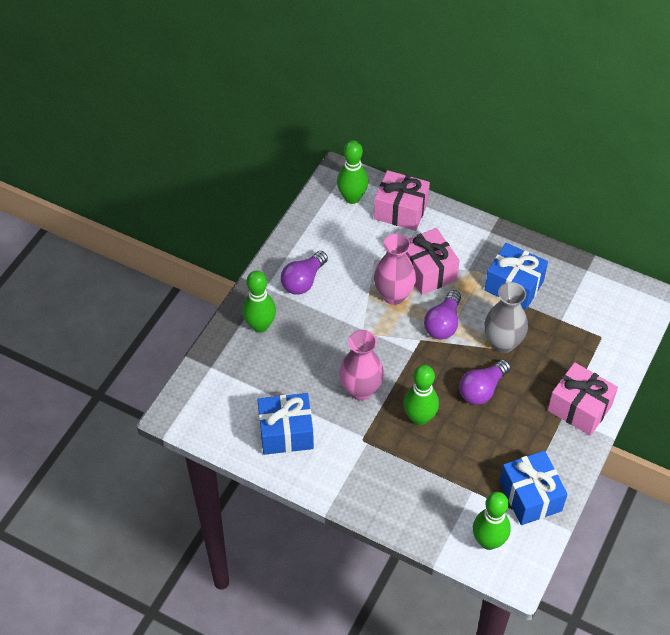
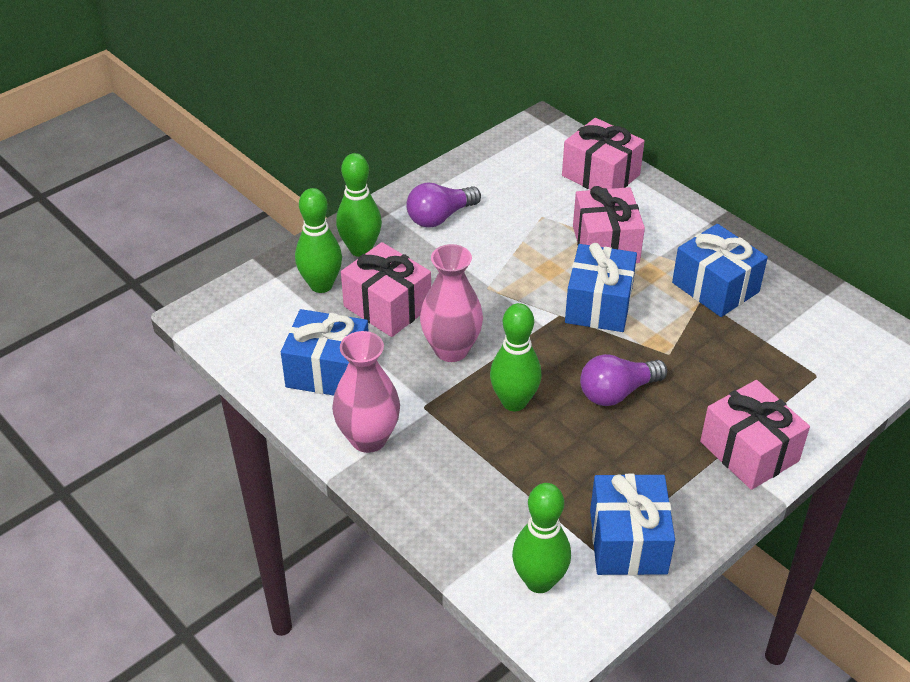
camera: 20 degrees right, 10 degrees down
green bowling pin [337,140,368,204] -> green bowling pin moved to [295,188,342,293]
pink vase [374,234,416,305] -> pink vase moved to [332,331,400,453]
purple light bulb [424,290,461,339] -> blue gift [565,243,637,332]
grey vase [484,282,528,353] -> none
none -> pink gift [341,242,431,337]

